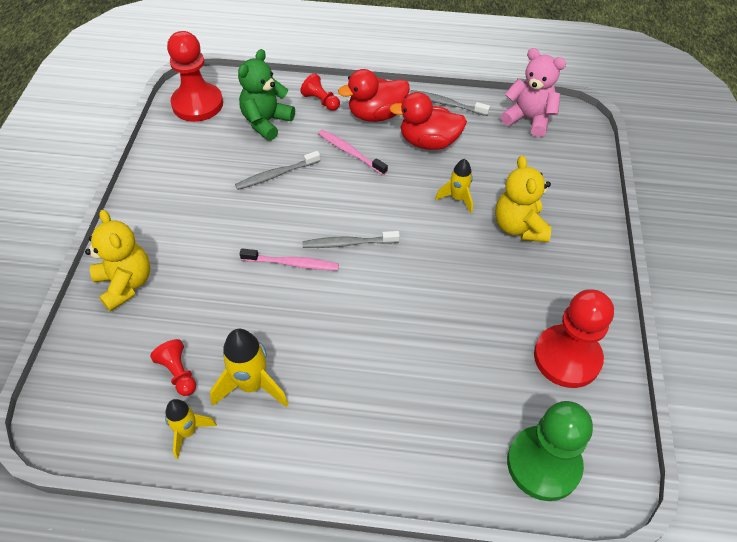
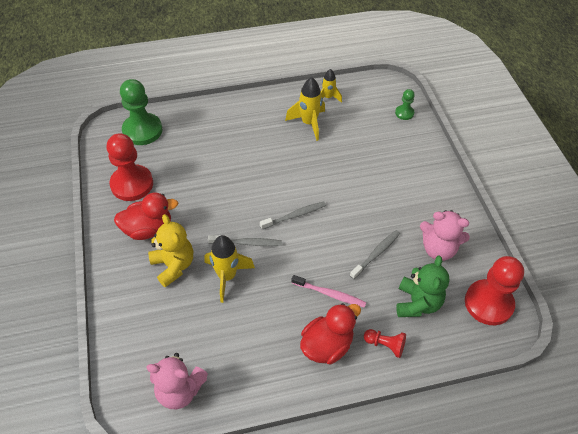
camera: 160 degrees right, 0 degrees up
yellow teddy bear [85,210,150,312] -> none
red pawn [150,339,196,396] -> none
pink toothbrush [240,248,339,270] -> none
red duck [389,92,467,150] -> red duck moved to [114,192,178,240]
grey toothbrush [409,90,490,116] -> grey toothbrush moved to [208,235,282,246]
yellow rocket [435,159,473,213] -> yellow rocket [204,235,255,303], size x1.57
none -> green pawn [395,89,415,120]
none -> pink teddy bear [420,210,470,261]

